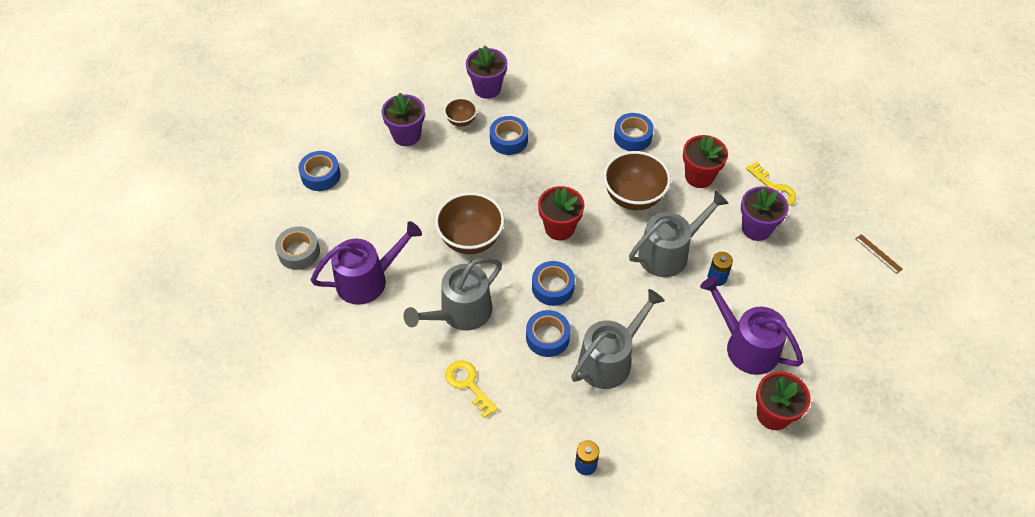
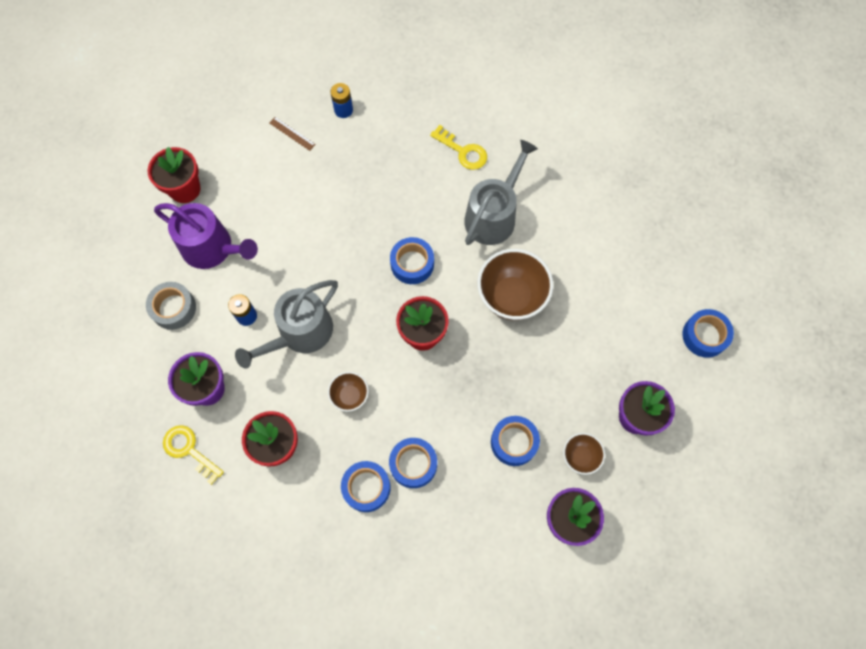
camera: 165 degrees right, 15 degrees up
grey tape [275,226,320,270] -> grey tape moved to [146,282,196,330]
purple watering can [311,221,422,305] -> none
blue tape [526,310,570,357] -> blue tape moved to [389,438,437,488]
grey watering can [571,289,665,389] -> none
brown bowl [603,151,671,210] -> brown bowl [328,372,369,412], size x0.53
brown ruler [855,234,903,274] -> brown ruler moved to [269,117,316,151]

